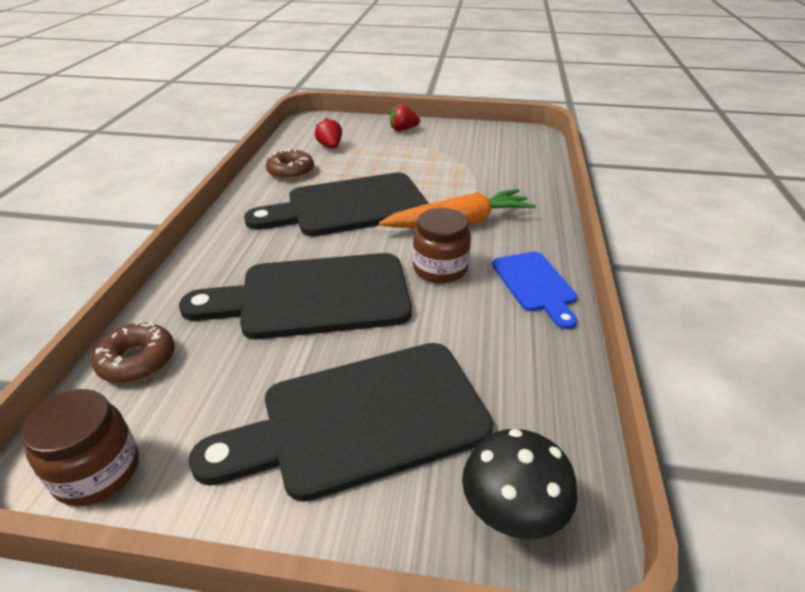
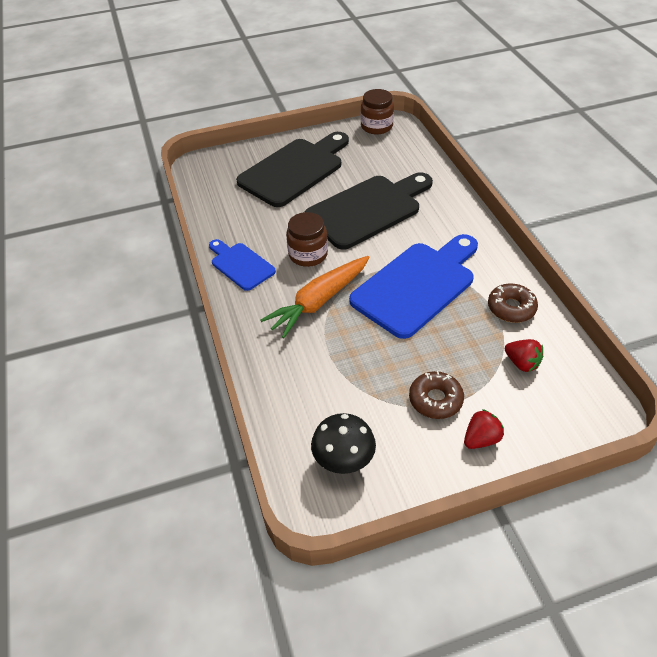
camera: 155 degrees right, 10 degrees up
brown donut [92,321,175,383] -> brown donut moved to [409,371,464,419]
black cutting board [244,173,429,236] -> blue cutting board [349,234,478,339]
black mushroom [462,429,578,539] -> black mushroom moved to [311,413,376,474]

